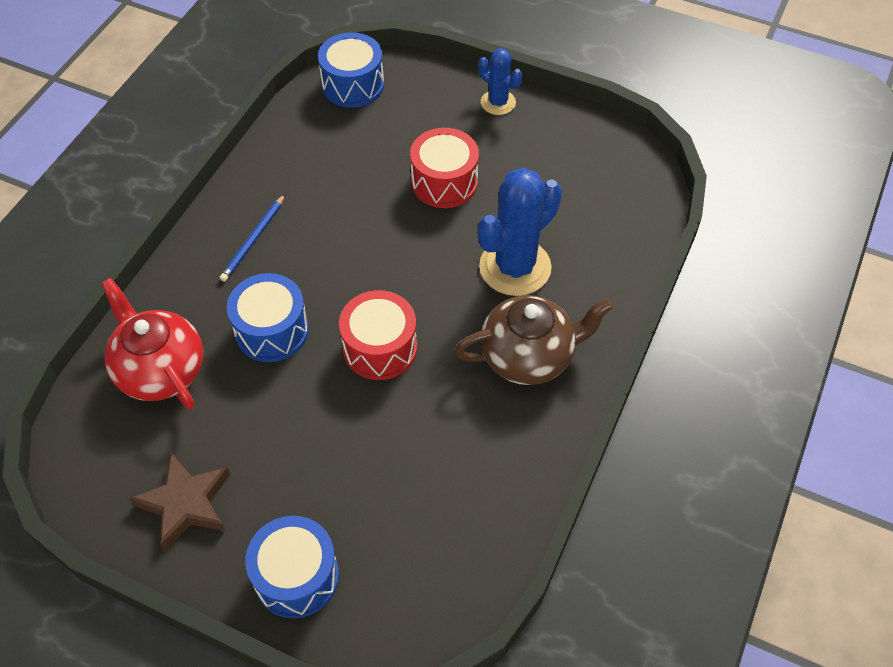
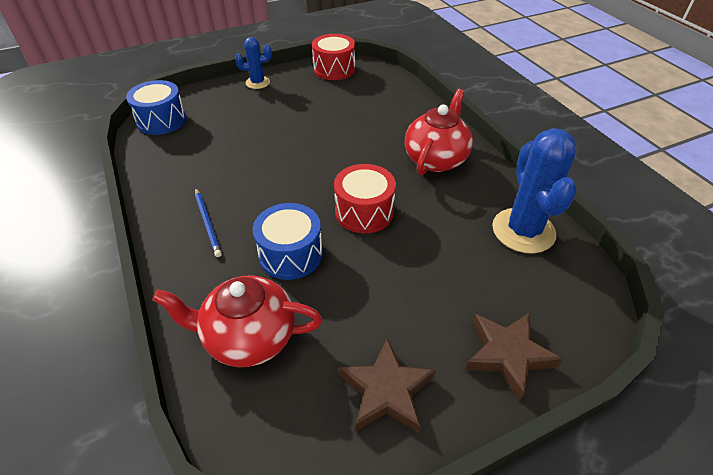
camera: 50 degrees left, 10 degrees down
blue drum [245,516,339,619] -> brown star [465,313,563,401]
red drum [410,128,479,208] -> red drum moved to [312,34,355,80]
brown teapot [454,295,613,385] -> red teapot [405,89,473,175]
blue cactus [477,168,562,296] -> blue cactus moved to [492,128,577,254]

